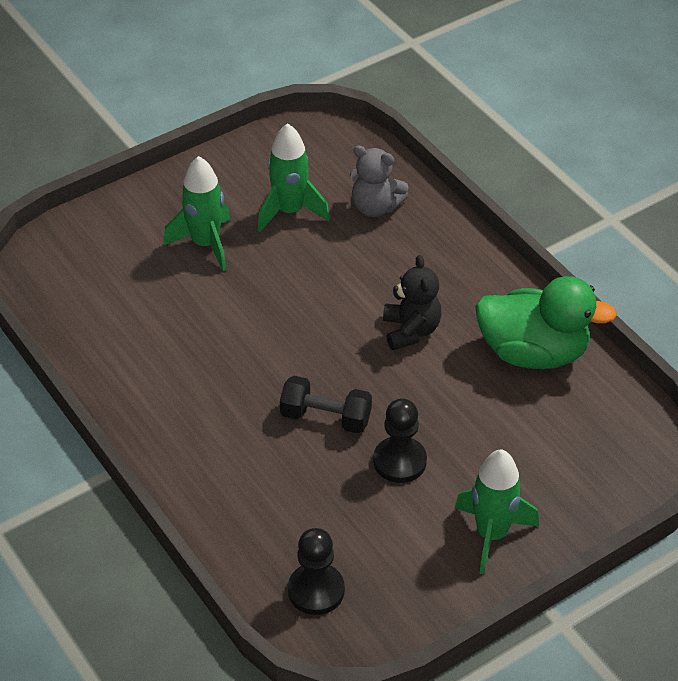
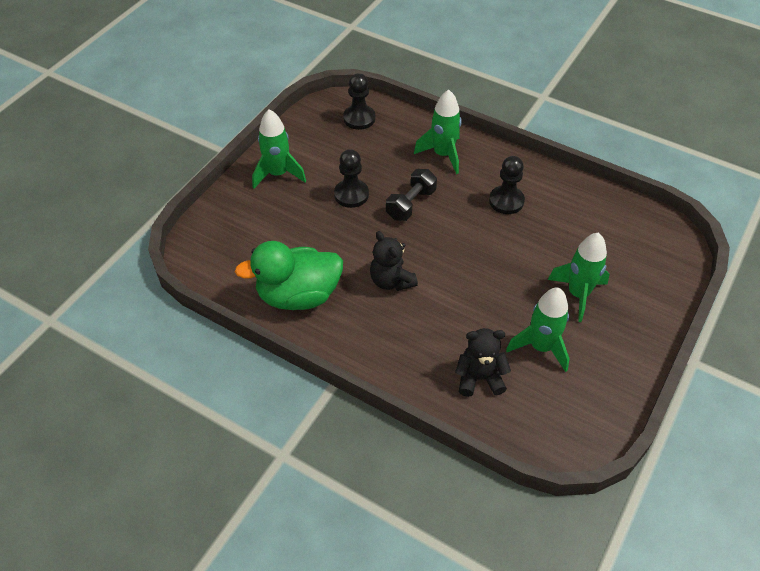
camera: 155 degrees right, 5 degrees up
black dumbbell [280,376,372,433] -> black dumbbell turned 45 degrees counterclockwise [386,169,437,221]
grey teddy bear [350,145,409,217] -> black teddy bear [455,328,511,397]
none -> green rocket [414,90,462,174]
none -> black pawn [489,156,525,214]

